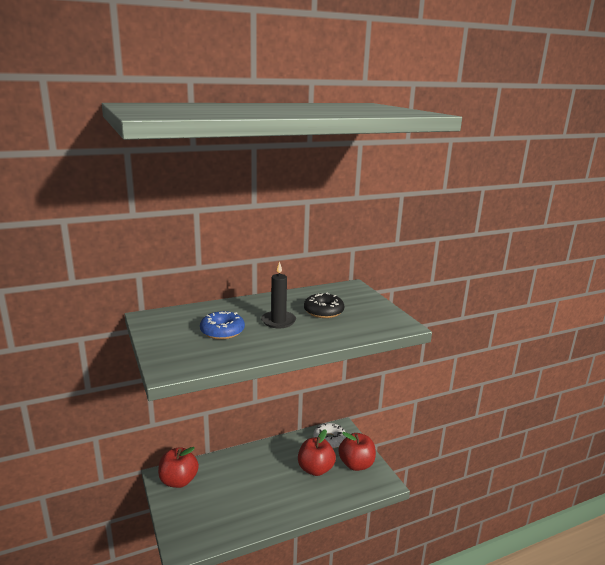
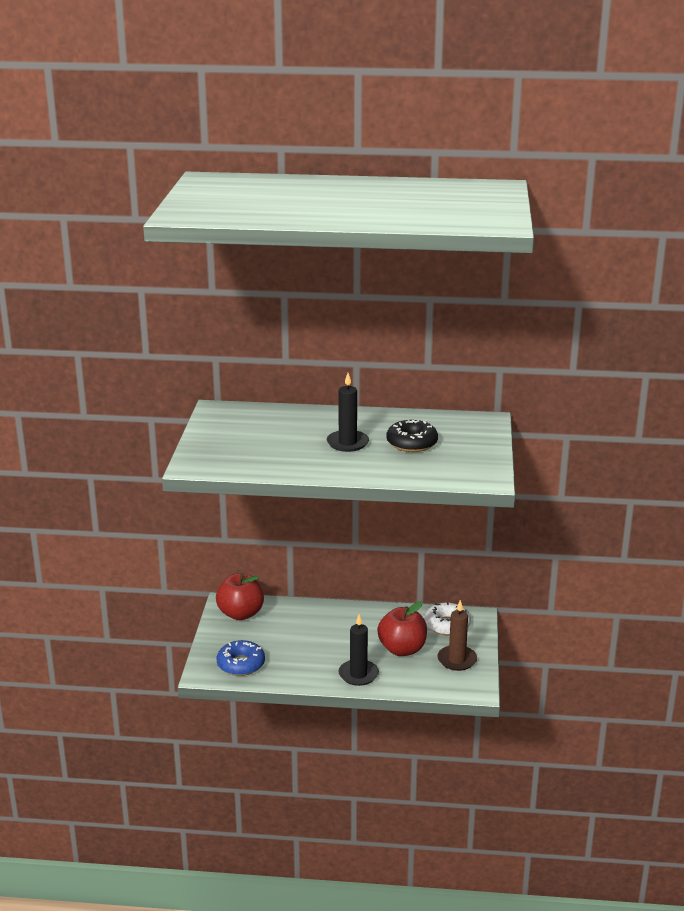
camera: 30 degrees right, 5 degrees up
blue donut [200,311,245,340] -> blue donut moved to [217,640,265,676]
red apple [338,432,376,471] -> brown candle [437,600,477,671]
none -> black candle [338,614,379,686]

